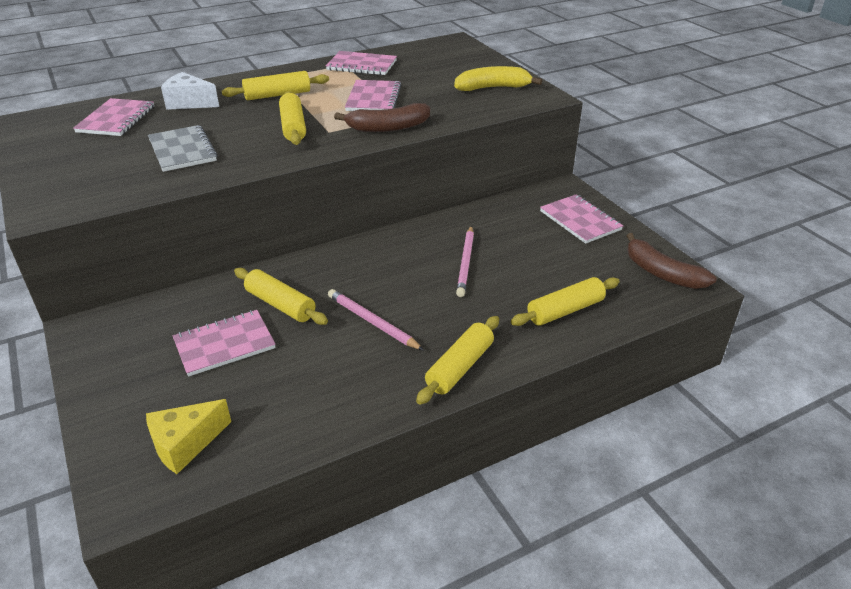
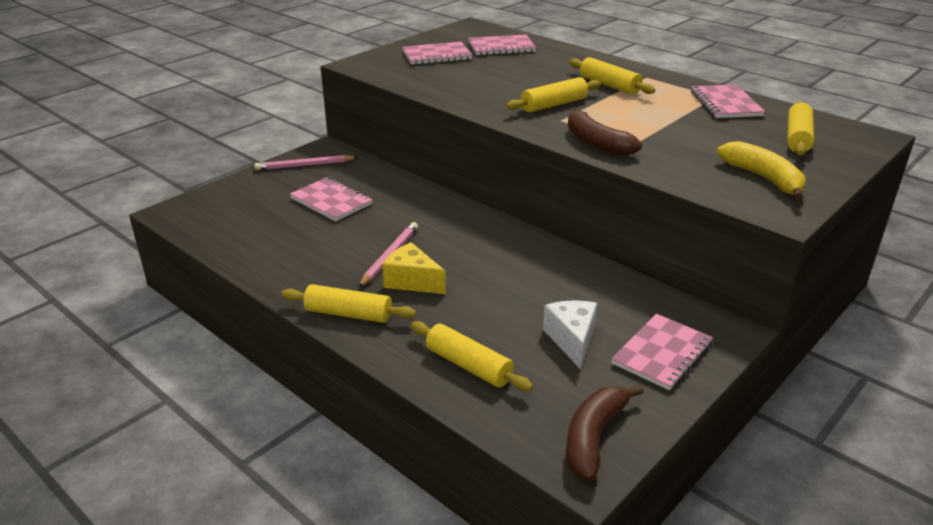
camera: 70 degrees right, 5 degrees down
yellow cheese [146,399,231,474] -> yellow cheese moved to [382,242,446,294]
grey notebook [148,125,217,172] -> none
white cheese [161,72,219,110] -> white cheese moved to [543,300,597,369]
yellow rolling pin [234,268,328,325] -> yellow rolling pin moved to [787,101,814,155]
pink notebook [345,80,401,111] -> pink notebook moved to [402,42,472,65]
pink pencil [456,226,474,297] -> pink pencil moved to [254,155,358,170]

